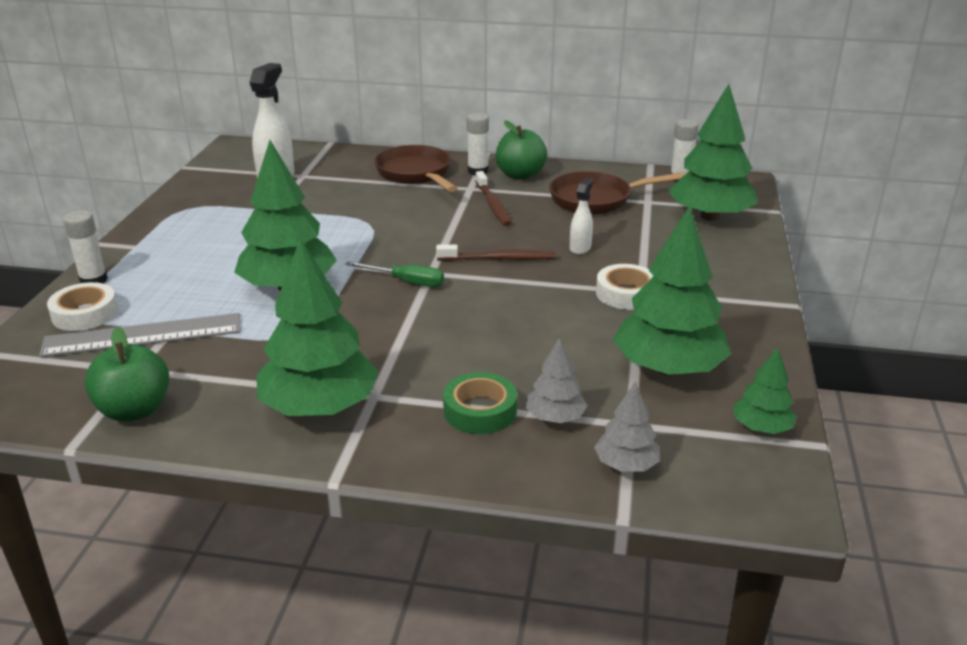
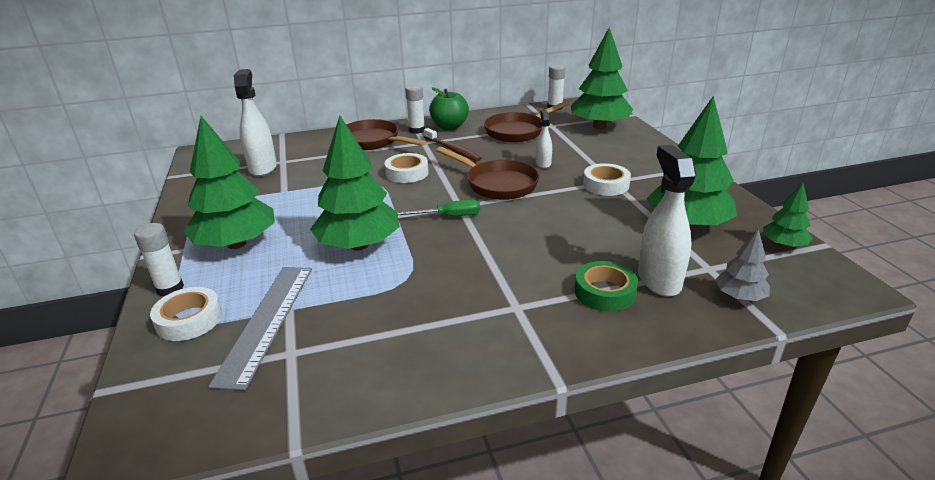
camera: 25 degrees left, 0 degrees up
grey ruler [39,313,241,357] -> grey ruler turned 45 degrees counterclockwise [208,267,312,390]
green apple [84,327,169,422] -> none
green tree [256,238,379,416] -> green tree moved to [184,116,275,249]
brown toothbrush [436,244,556,261] -> brown pan [436,147,539,200]
grey tree [526,337,587,423] -> white spray bottle [638,145,697,297]
none -> white tape [385,153,429,183]

